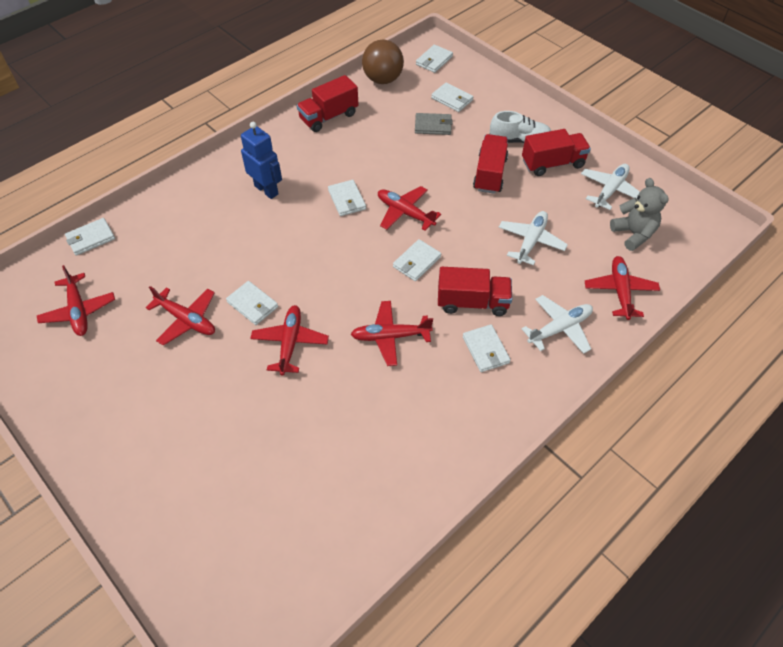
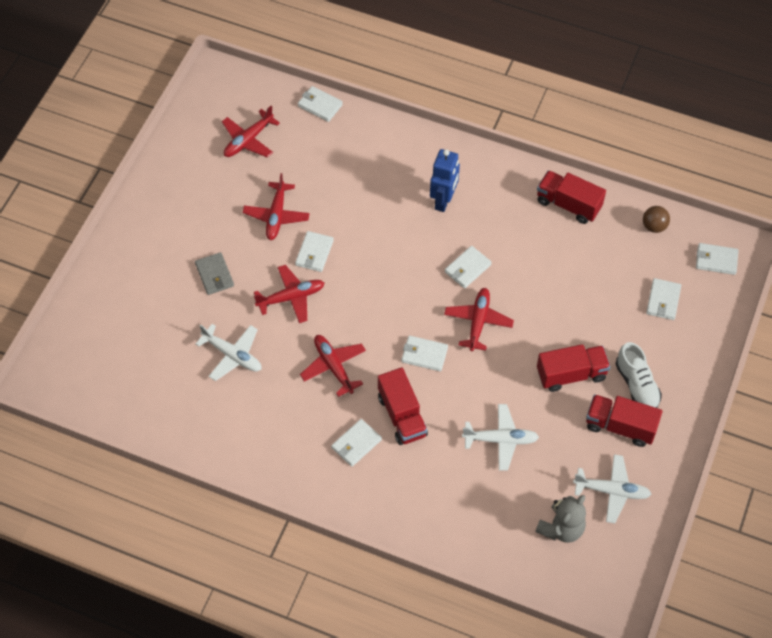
camera: 65 degrees right, 5 degrees up
brown ball [362,40,404,84] -> brown ball [643,206,670,233], size x0.57
grey wallet [415,113,453,135] -> grey wallet moved to [195,252,234,295]
red truck [522,129,591,176] -> red truck turned 150 degrees clockwise [586,394,663,447]
white plane [522,295,593,354] -> white plane moved to [196,324,261,381]
red plane [585,256,660,320] -> none

